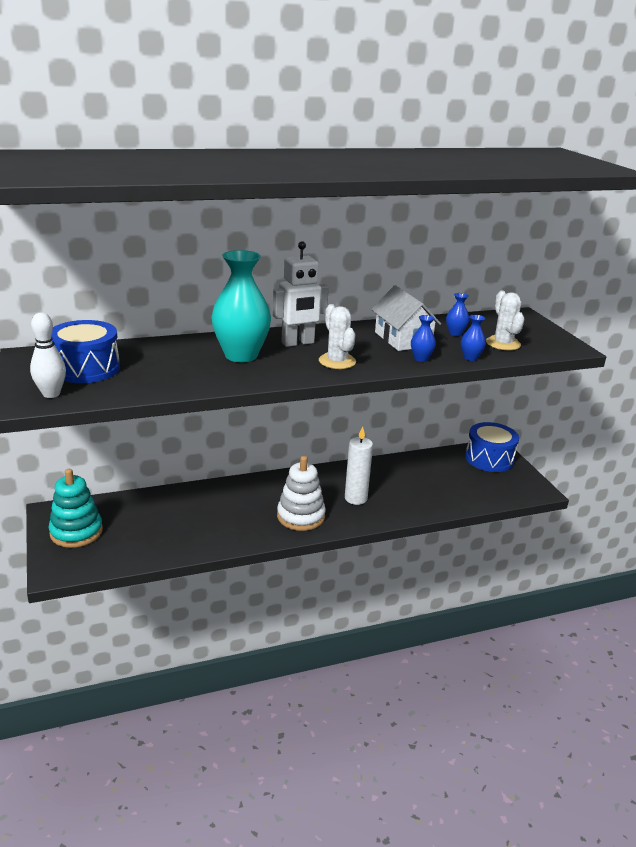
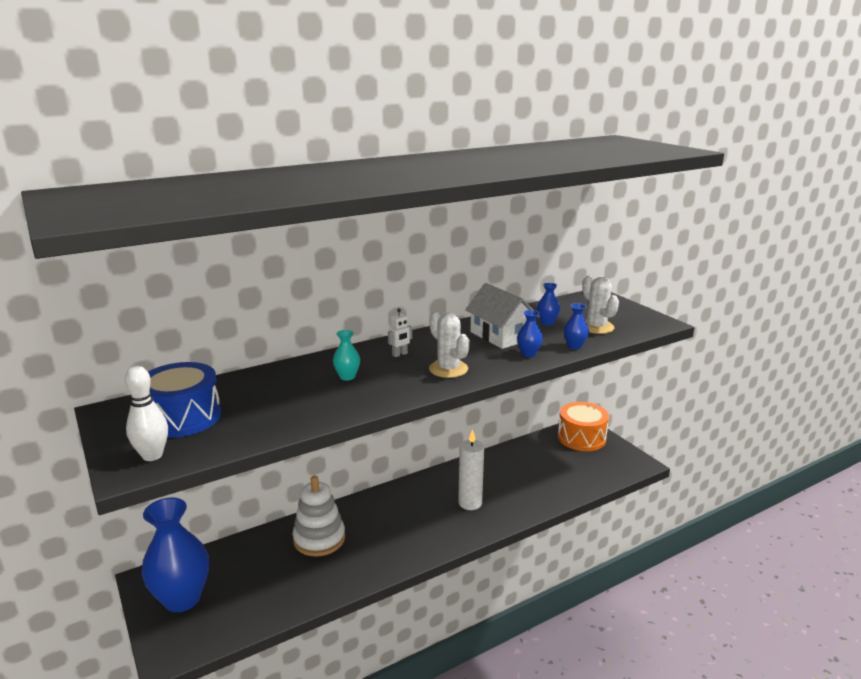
camera: 10 degrees left, 5 degrees down
turquoise stacking toy [49,469,103,548] -> blue vase [142,498,209,612]
turquoise vase [211,250,271,362] -> turquoise vase [333,330,360,381], size x0.44
white robot [273,241,329,347] -> white robot [388,308,412,357], size x0.46
white stacking toy [277,456,326,531] -> white stacking toy moved to [293,476,345,556]
blue drum [465,422,519,472] -> orange drum [558,402,609,451]

